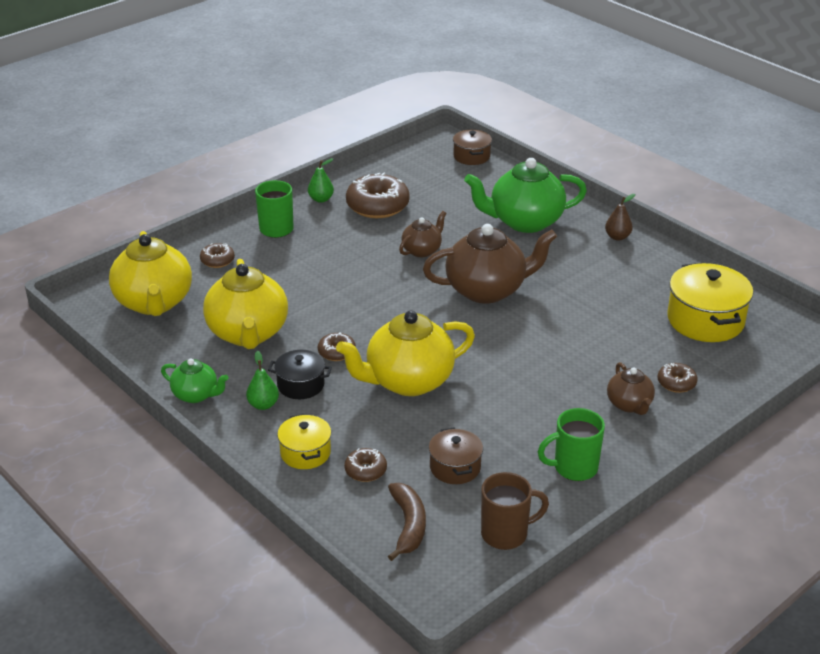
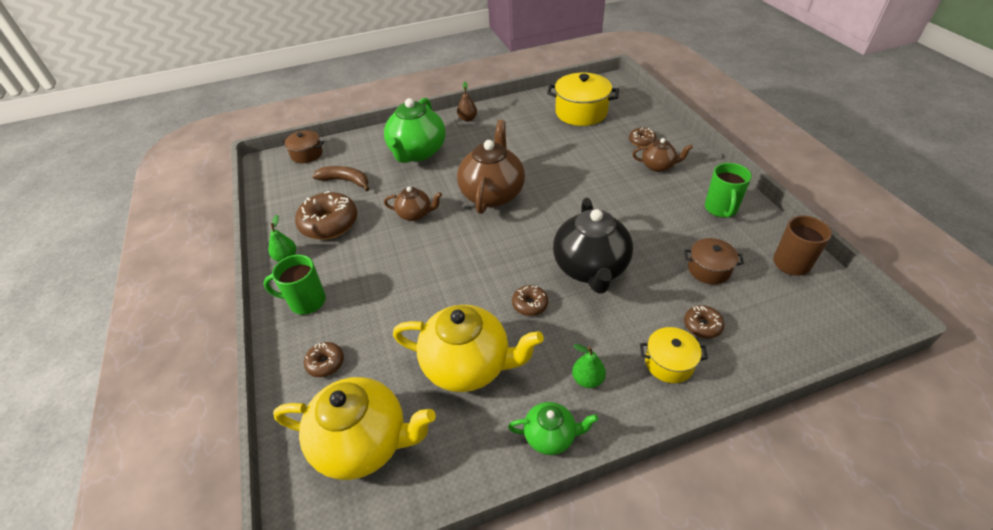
camera: 65 degrees left, 10 degrees up
green teapot [161,358,229,403] -> green teapot turned 45 degrees clockwise [508,402,598,455]
black pot [268,350,332,399] -> none
yellow teapot [336,311,475,396] -> black teapot [553,197,633,294]
brown banana [388,483,426,561] -> brown banana moved to [312,166,369,191]
brown teapot [399,211,446,257] -> brown teapot turned 120 degrees clockwise [384,187,442,221]

